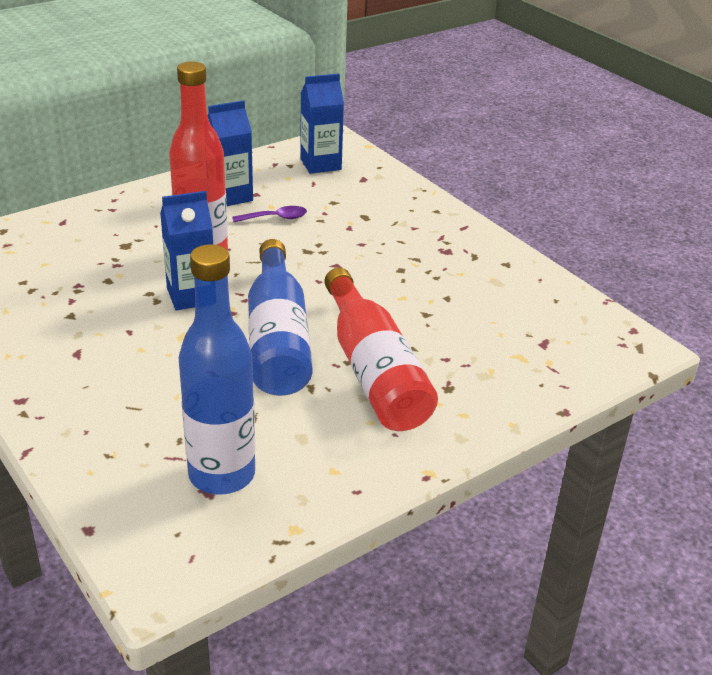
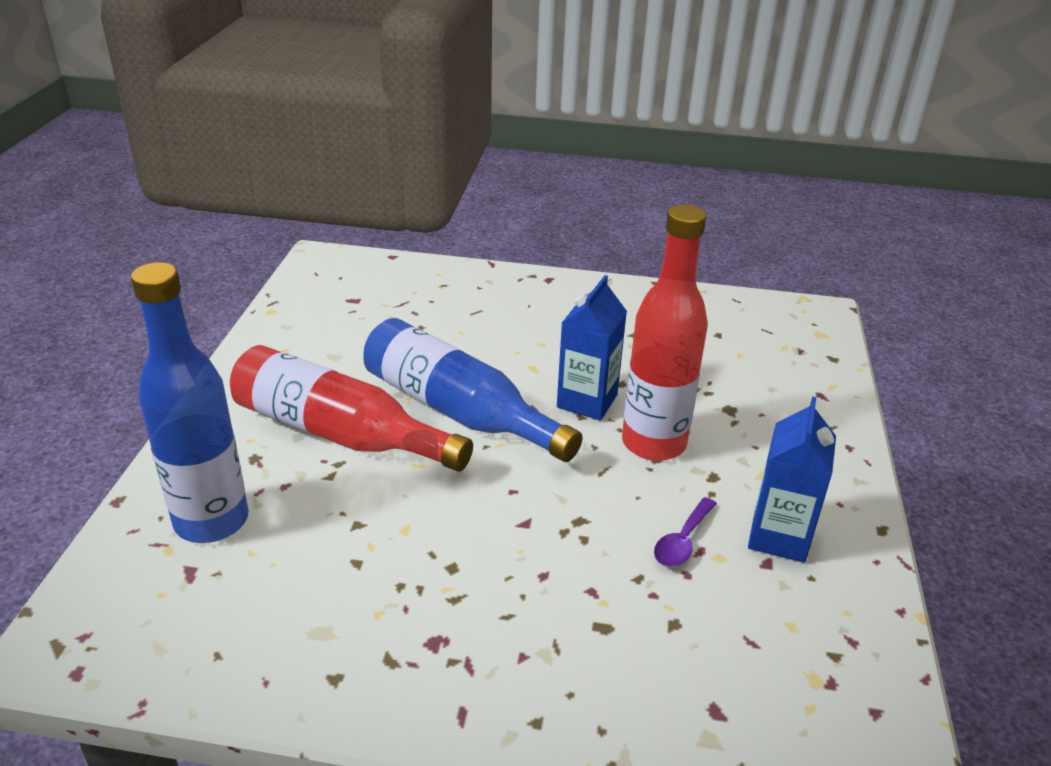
camera: 135 degrees right, 0 degrees up
blue bottle [179,244,255,495] -> blue bottle moved to [131,262,249,543]
blue carton [300,73,344,174] -> none

